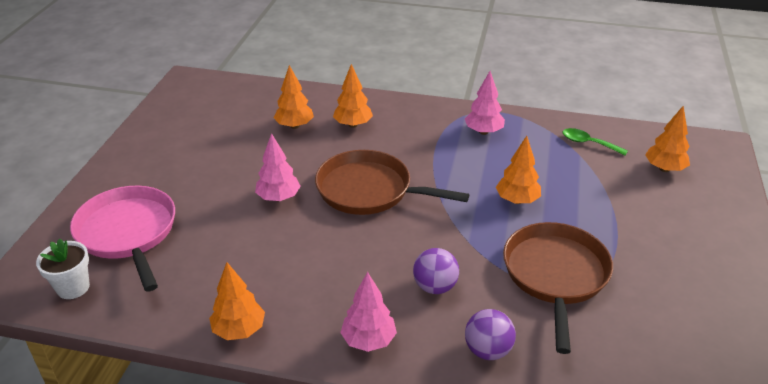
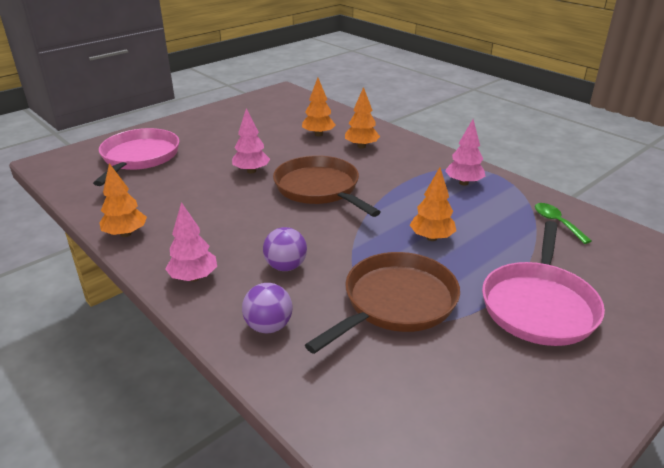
camera: 35 degrees right, 5 degrees down
white flower pot [36,238,90,299] -> none
orange tree [645,106,690,172] -> none
none -> pink pan [482,221,605,346]

